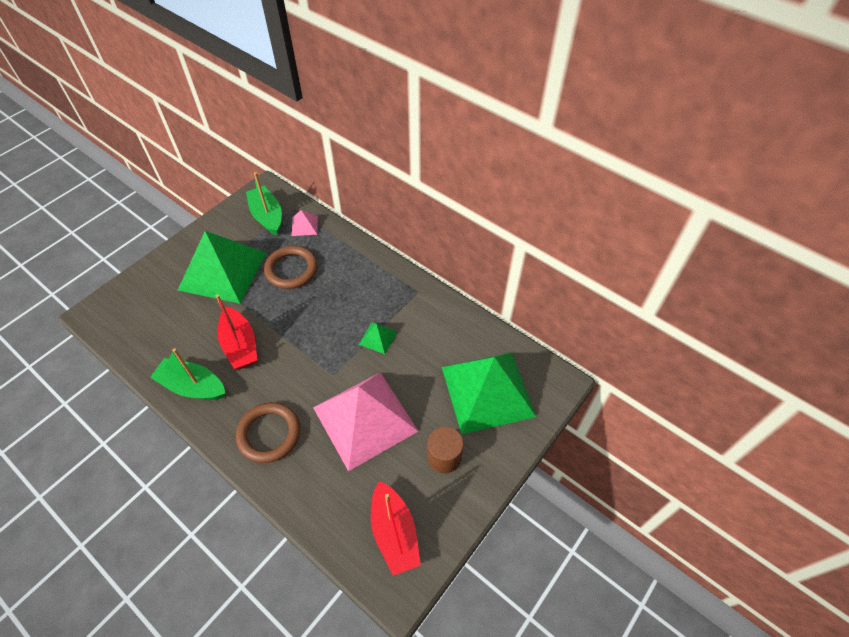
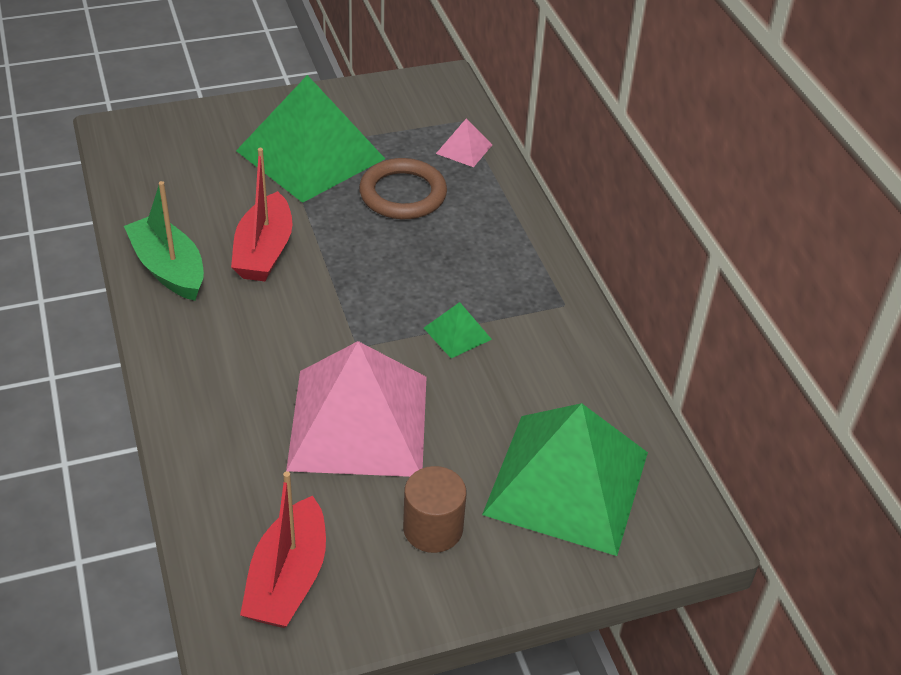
camera: 30 degrees right, 10 degrees down
brown ring [236,402,300,463] -> none
green boat [246,172,282,235] -> none

